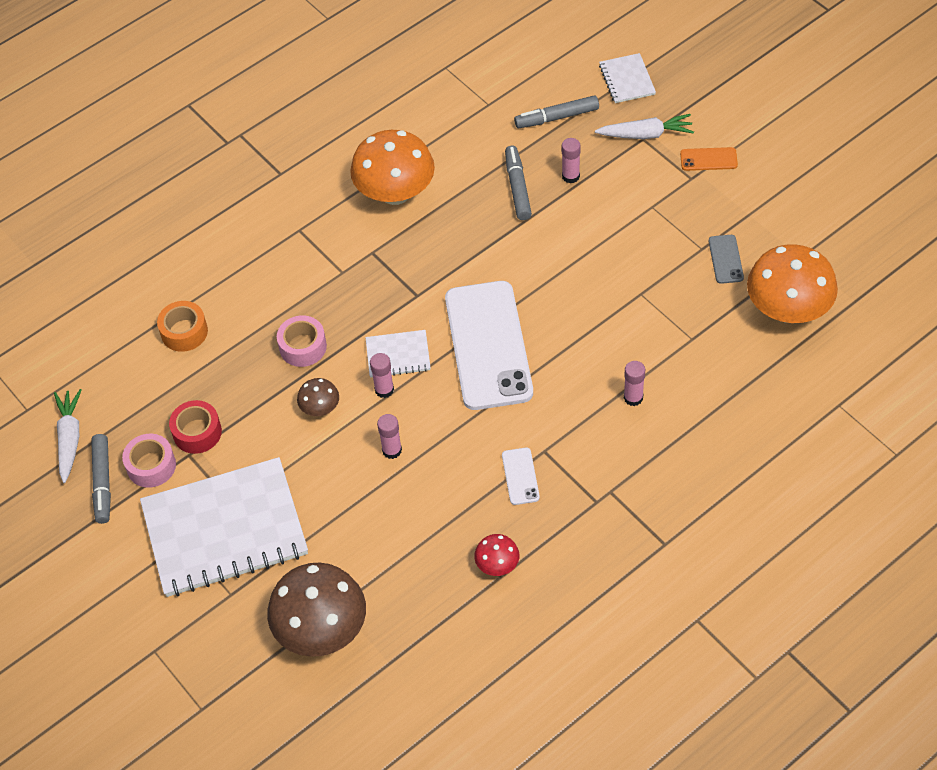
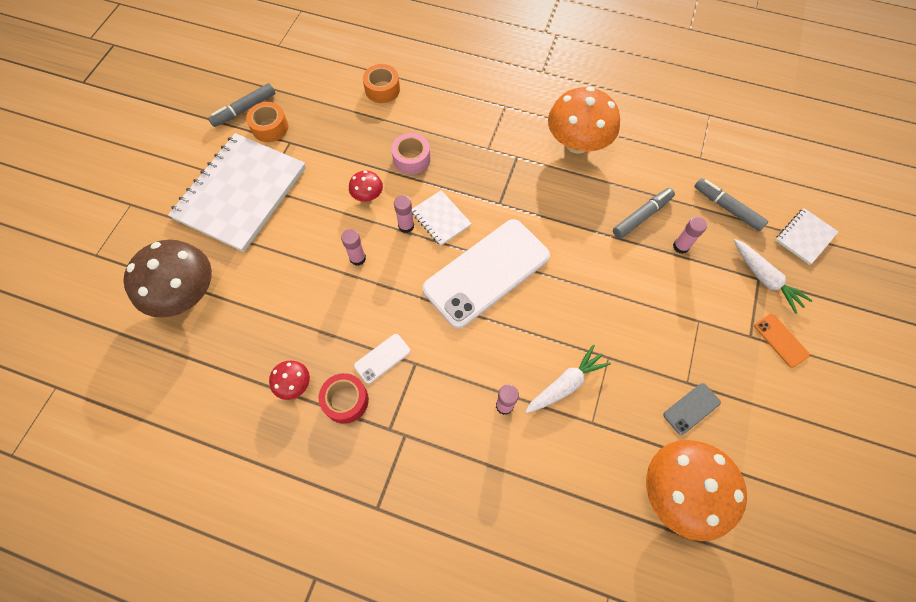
camera: 55 degrees right, 10 degrees up
white carrot [54,389,82,483] -> white carrot moved to [525,345,611,413]
pink tape [122,434,176,488] -> orange tape [246,102,288,142]
white notebook [140,457,308,597] -> white notebook turned 75 degrees clockwise [168,133,306,252]
red tape [169,400,222,454] -> red tape moved to [319,373,369,424]
brown mushroom [297,378,339,416] -> red mushroom [349,171,383,202]

